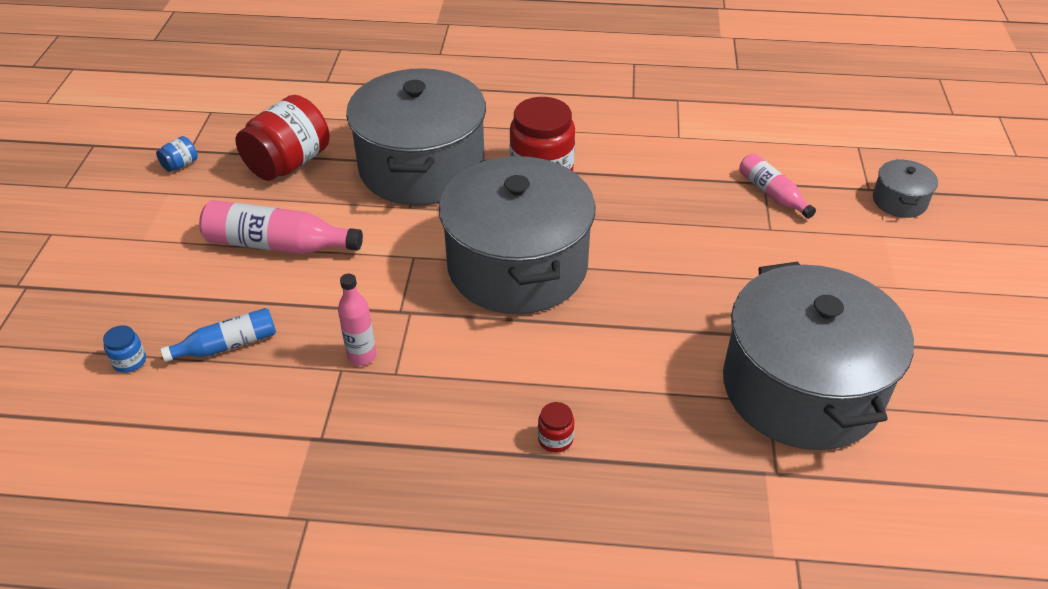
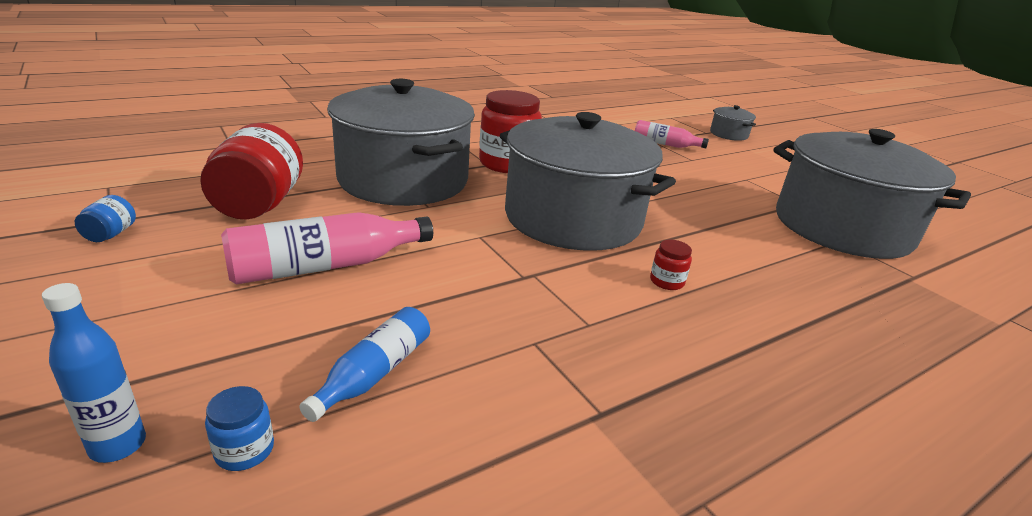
camera: 40 degrees left, 15 degrees down
pink bottle [338,274,376,366] -> none
red jar [538,402,574,453] -> red jar moved to [650,240,692,290]
none -> blue bottle [42,283,146,463]

